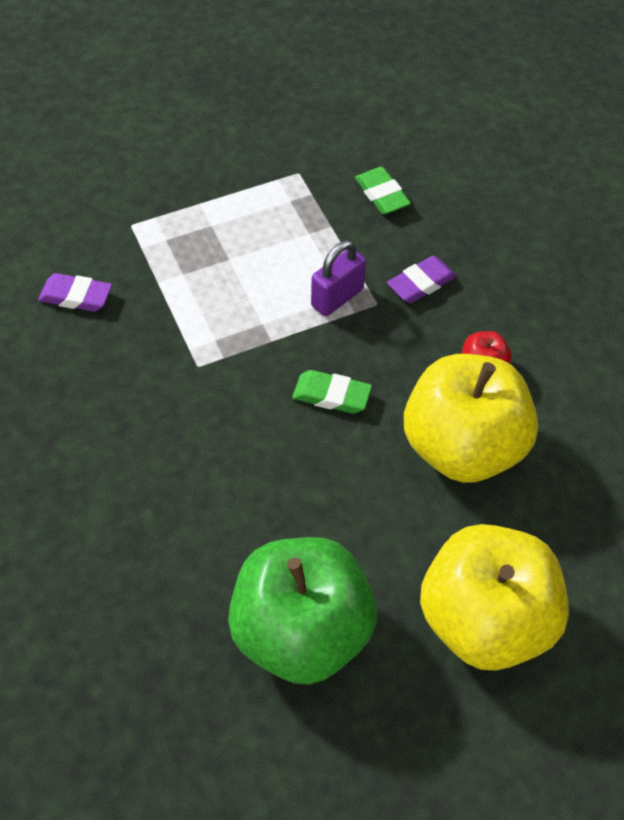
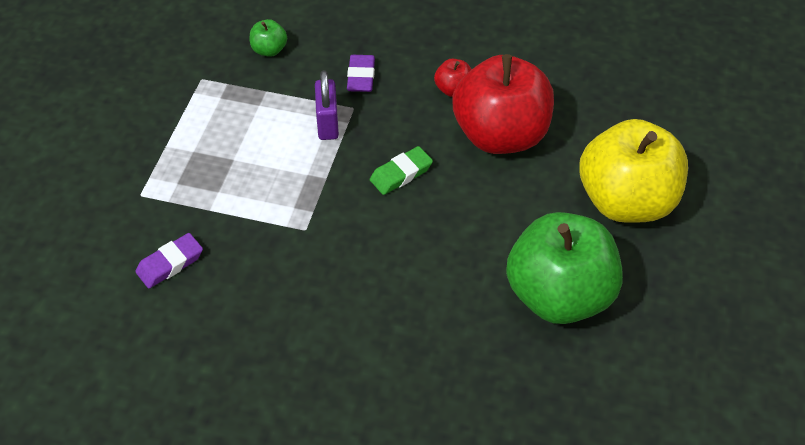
camera: 50 degrees left, 5 degrees down
green eraser [355,167,411,214] -> green apple [250,19,287,57]
yellow apple [404,354,538,483] -> red apple [452,54,554,154]

